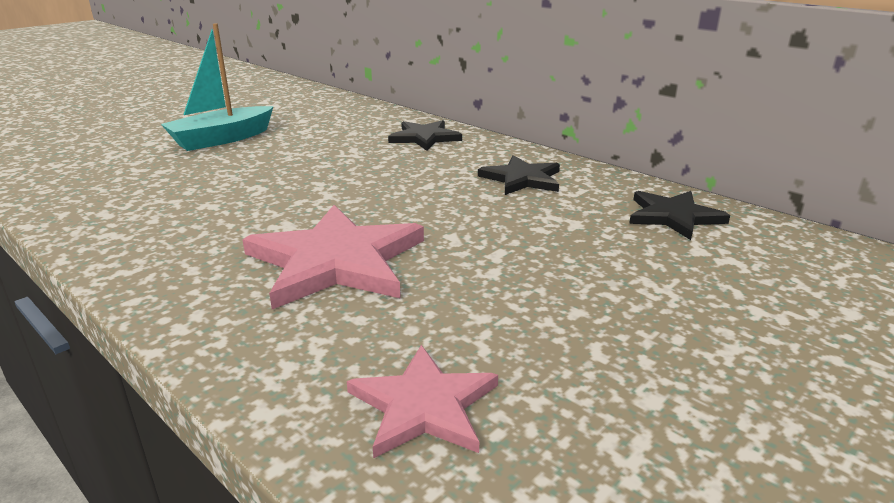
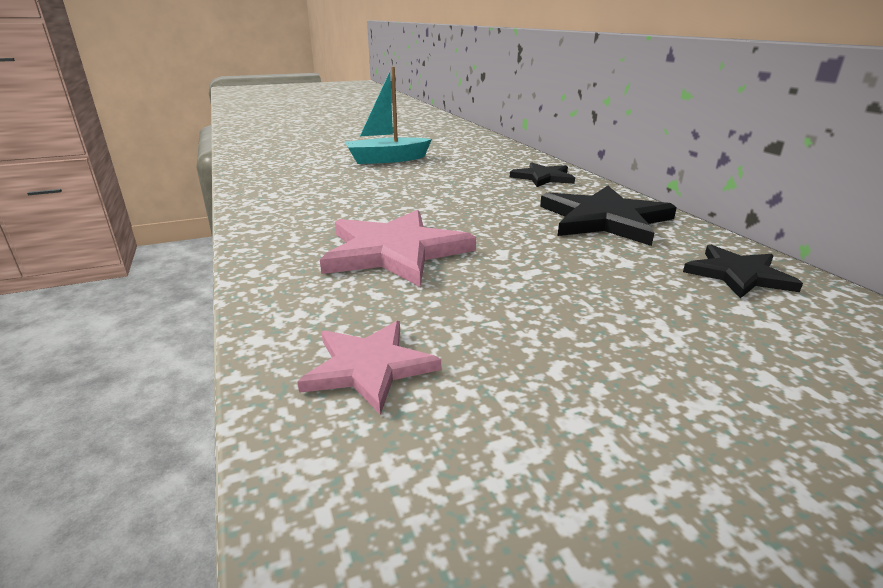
camera: 25 degrees right, 0 degrees up
black star [478,155,560,195] -> black star [540,186,677,246], size x1.66

